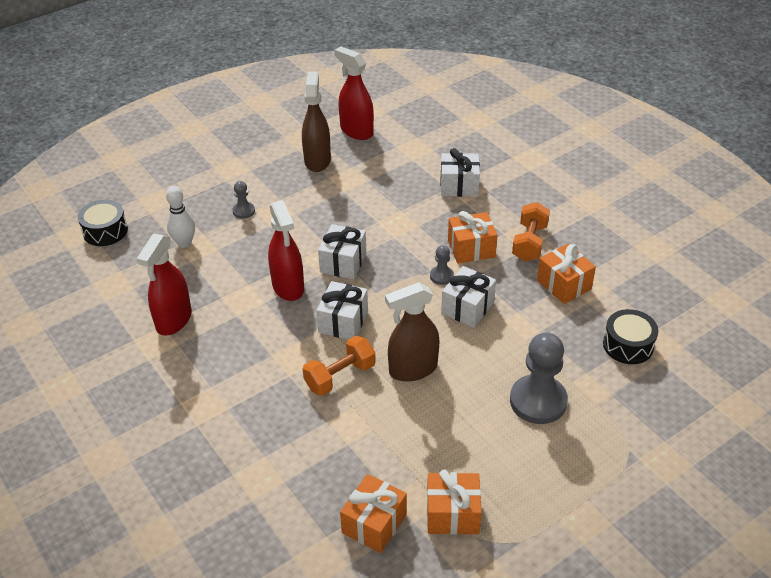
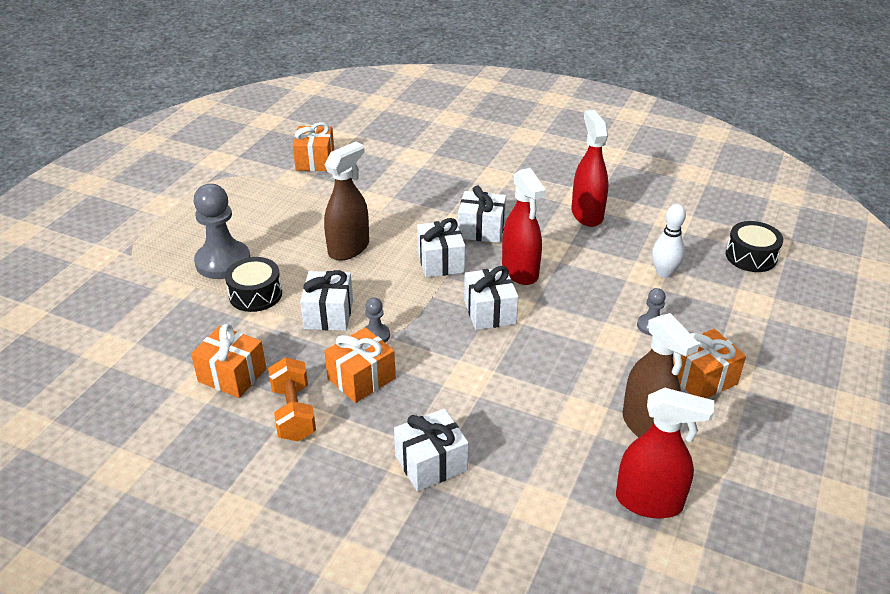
camera: 150 degrees right, 5 degrees down
red spray bottle [268,200,304,301] -> red spray bottle turned 150 degrees counterclockwise [502,168,546,285]
orange dumbbell [303,336,376,396] -> none
orange gift [427,470,482,535] -> orange gift moved to [673,329,746,398]
black drum [603,309,658,364] -> black drum moved to [225,257,282,312]
none -> white gift [458,186,506,243]

